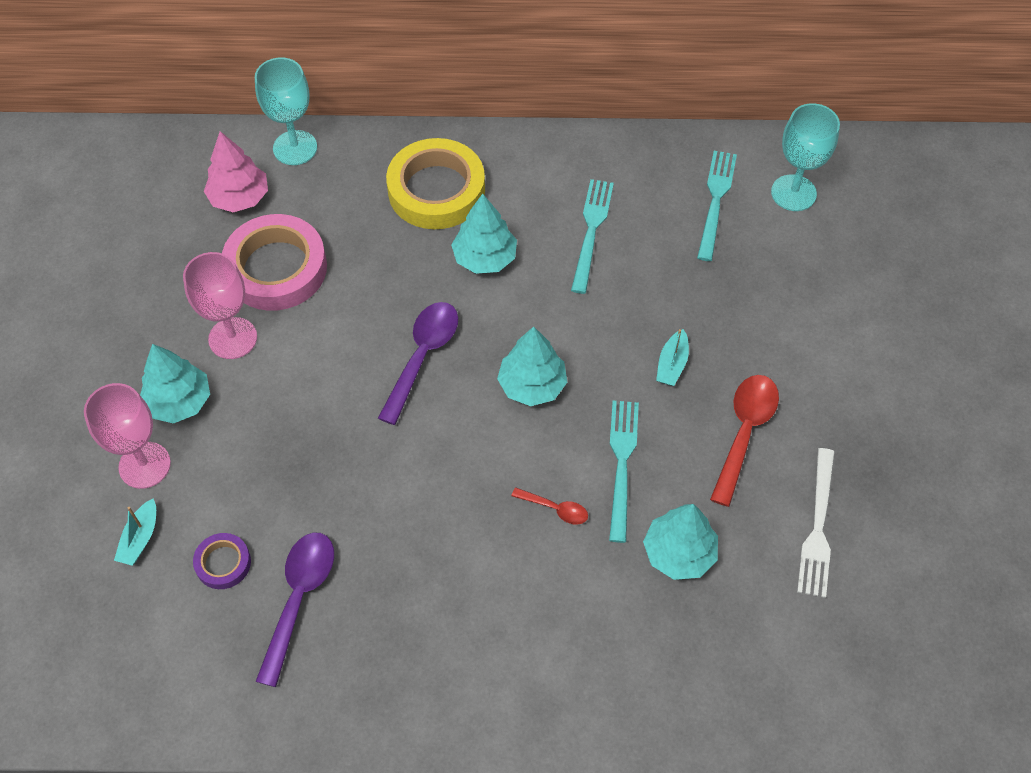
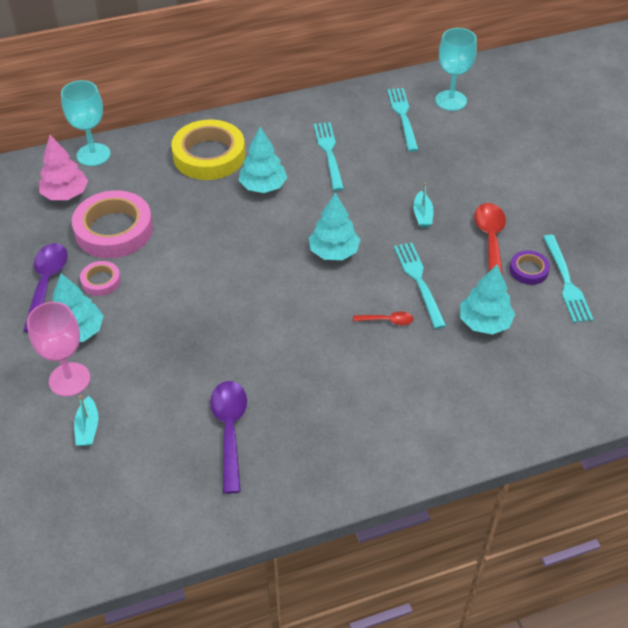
camera: 20 degrees left, 10 degrees down
pink goblet [183,252,257,359] -> pink tape [80,261,121,296]
purple tape [193,533,251,589] -> purple tape moved to [510,250,550,285]
purple spoon [378,302,458,425] -> purple spoon moved to [23,243,68,332]
white fork [797,448,835,598] -> turquoise fork [543,235,594,323]

